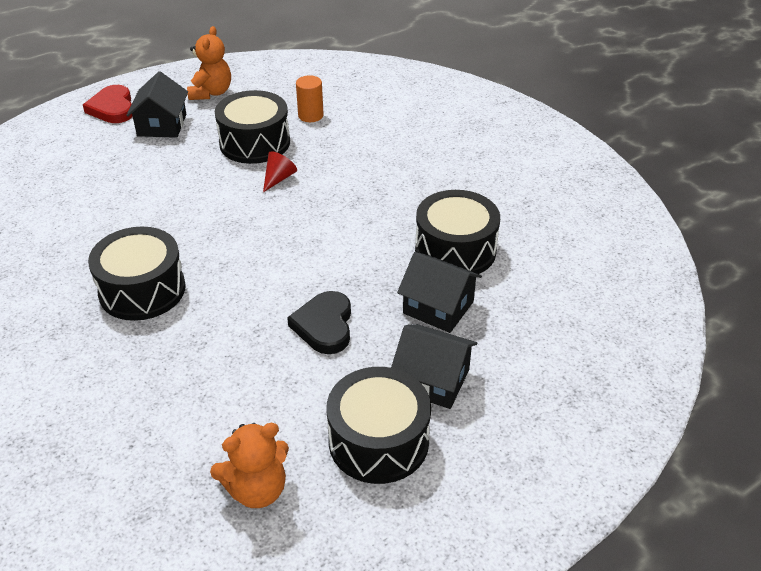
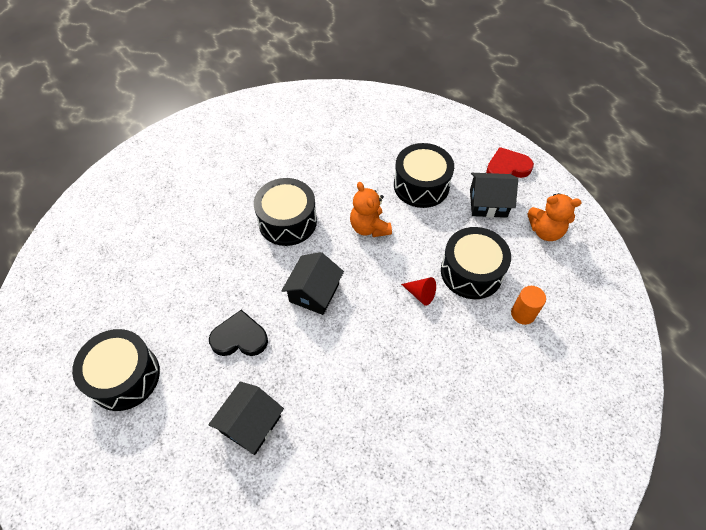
camera: 90 degrees right, 15 degrees up
orange teddy bear [210,423,289,508] -> orange teddy bear moved to [350,182,392,237]
black house [391,324,477,409] -> black house moved to [281,252,344,315]
black drum [415,190,500,274] -> black drum moved to [394,143,454,208]

